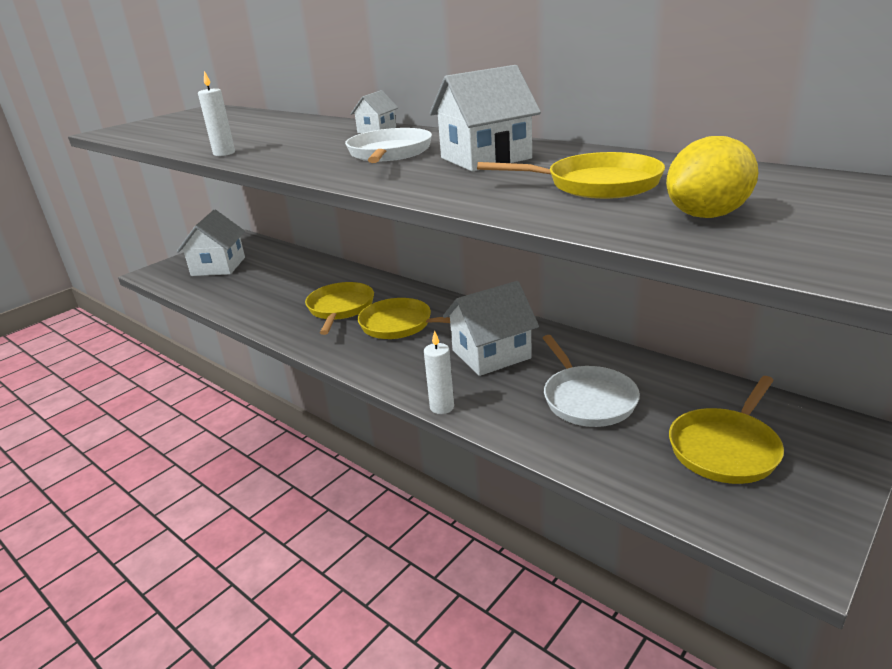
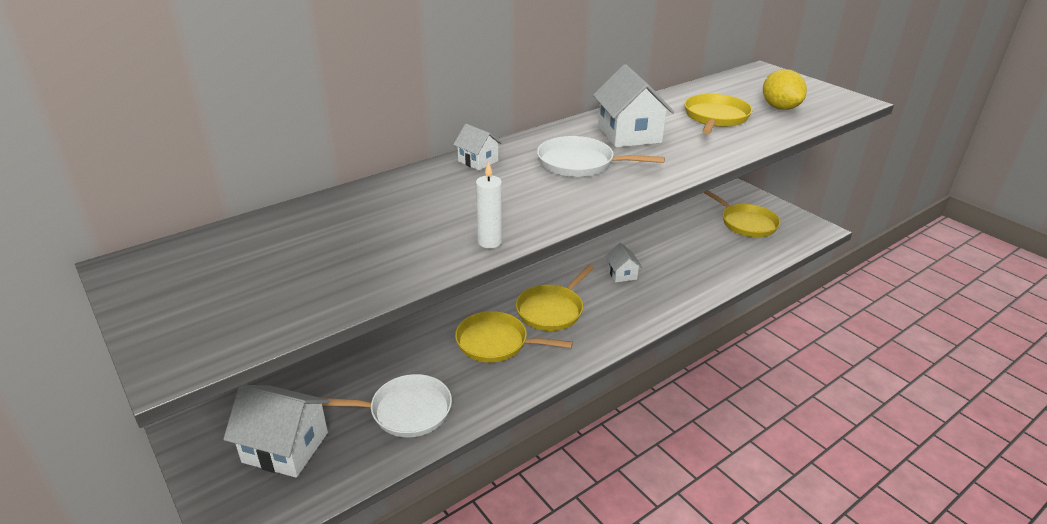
camera: 80 degrees left, 5 degrees up
white candle [424,330,454,414] -> none
white house [443,281,539,376] -> white house [606,243,642,282], size x0.53
white pan [543,335,640,427] -> white pan moved to [322,374,452,438]

